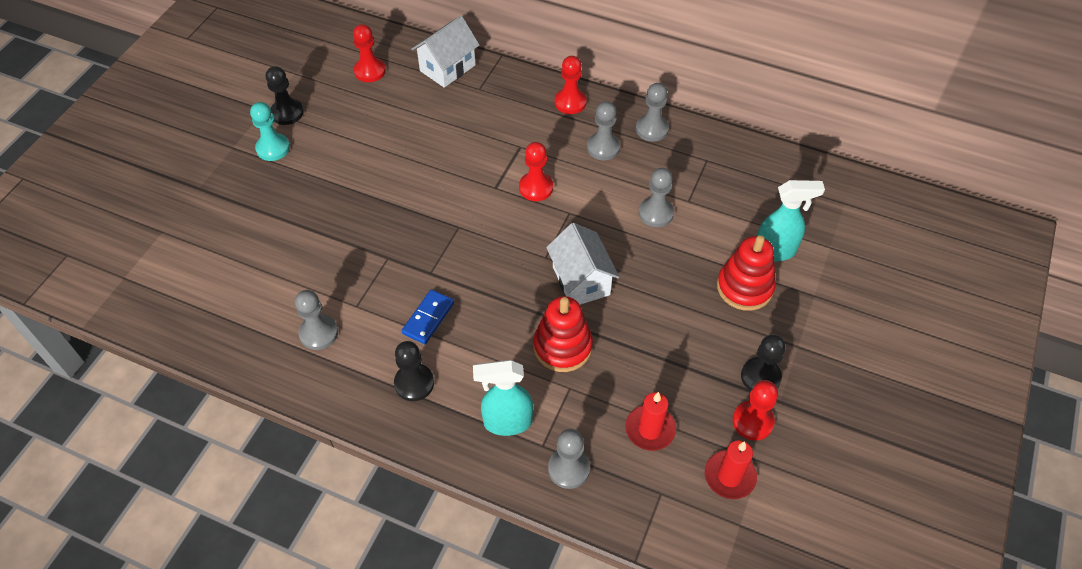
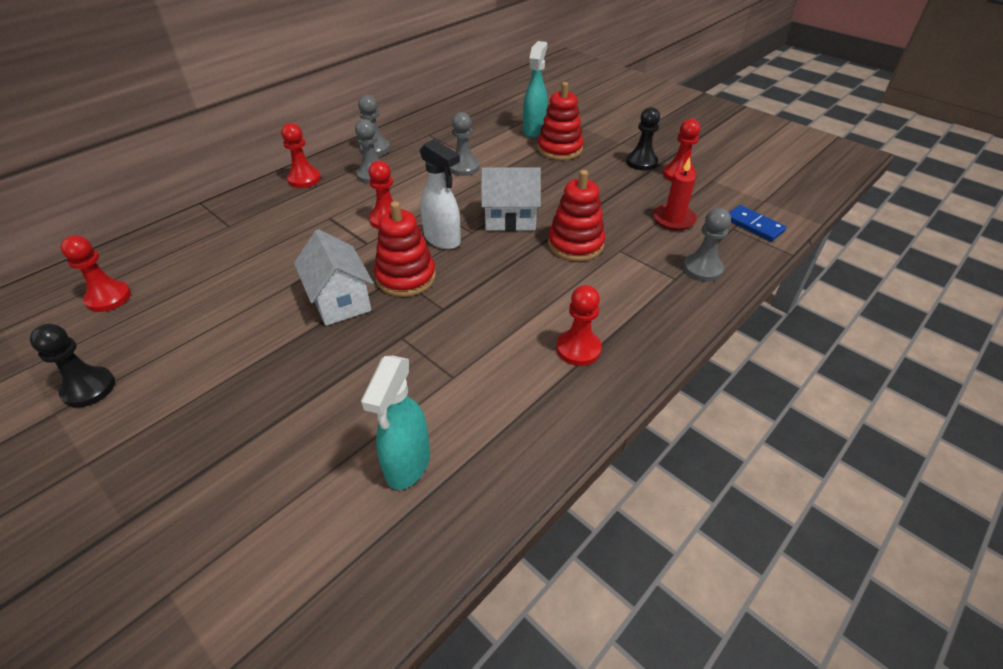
camera: 70 degrees left, 10 degrees down
turquoise pawn [250,102,290,161] -> none
grey pawn [295,290,338,350] -> none
black pawn [394,341,434,401] -> red pawn [556,285,602,366]
blue domino [402,290,454,344] -> blue domino moved to [729,205,786,241]
white house [411,16,479,88] -> white house moved to [294,229,373,326]
turquoise spray bottle [473,360,533,436] -> turquoise spray bottle moved to [361,356,430,490]
red candle [705,440,757,499] -> none
none -> red stacking toy [374,201,436,297]
none -> white spray bottle [420,139,461,249]

